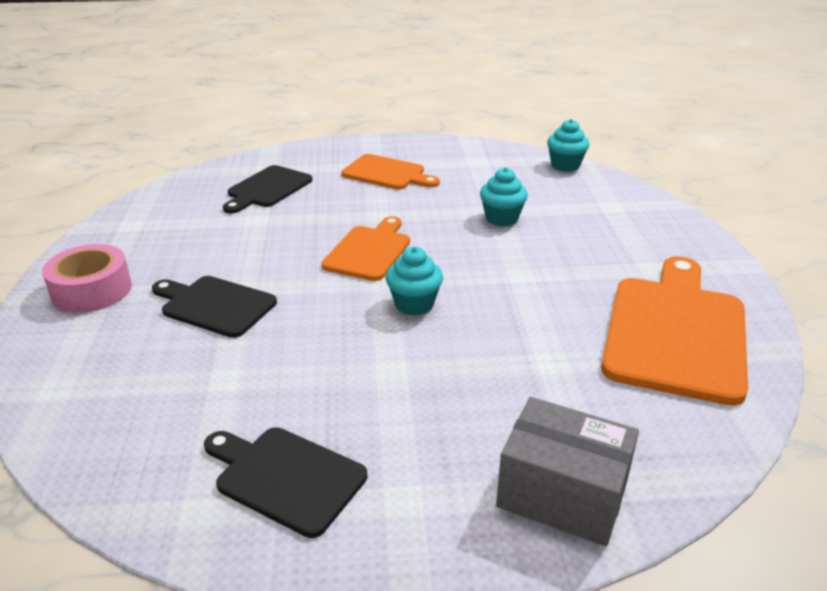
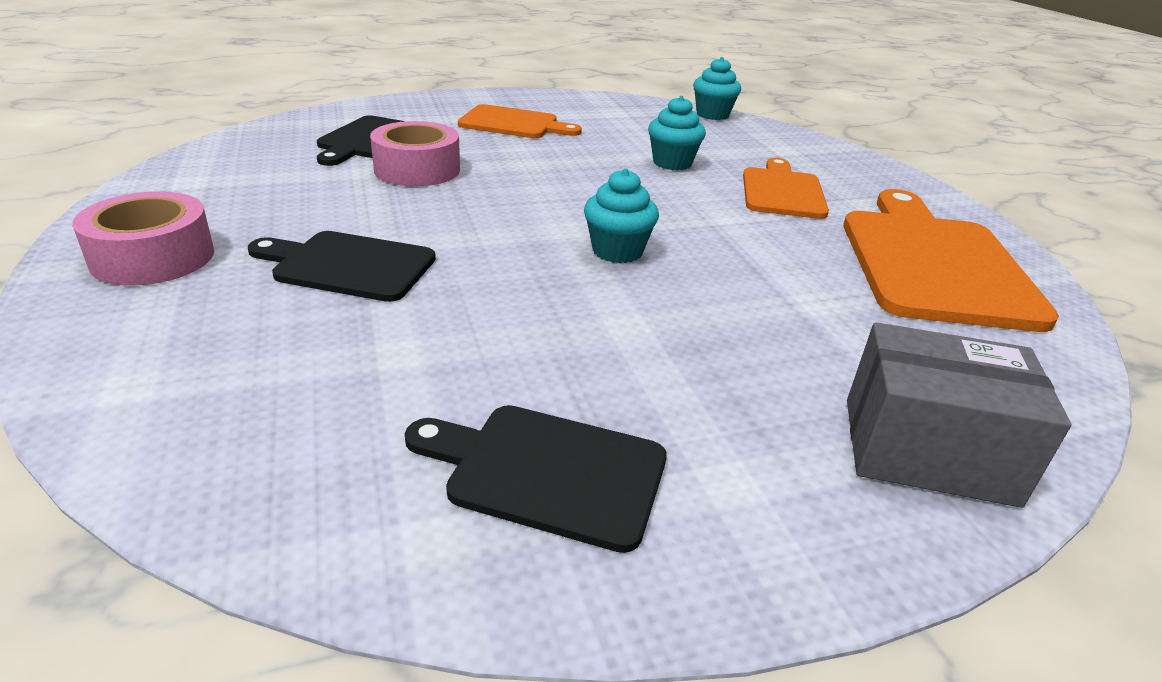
camera: 15 degrees left, 0 degrees up
orange cutting board [321,216,410,281] -> orange cutting board moved to [743,158,829,219]
none -> pink tape [370,121,460,186]

